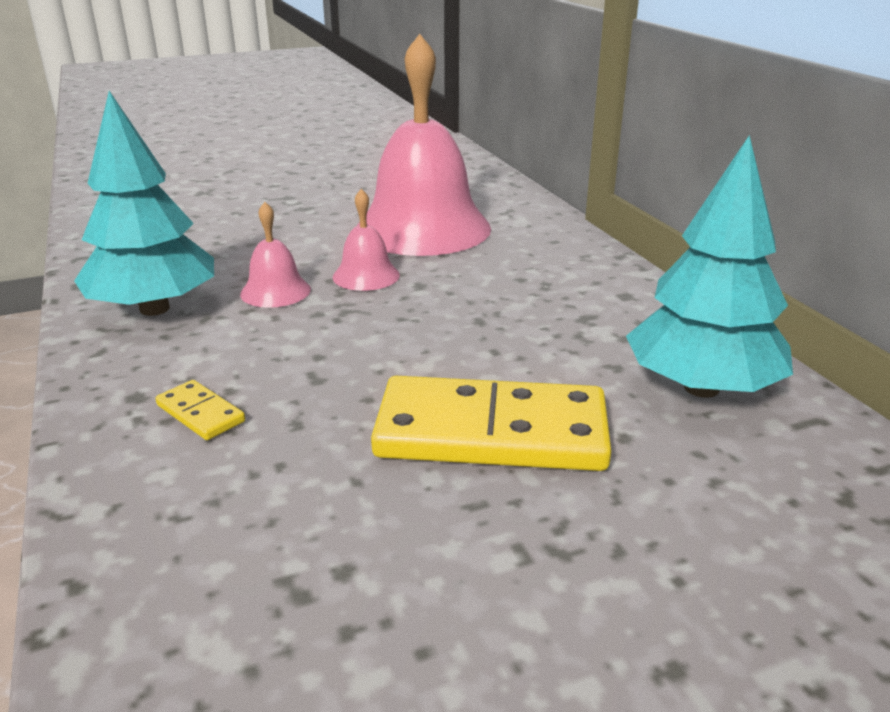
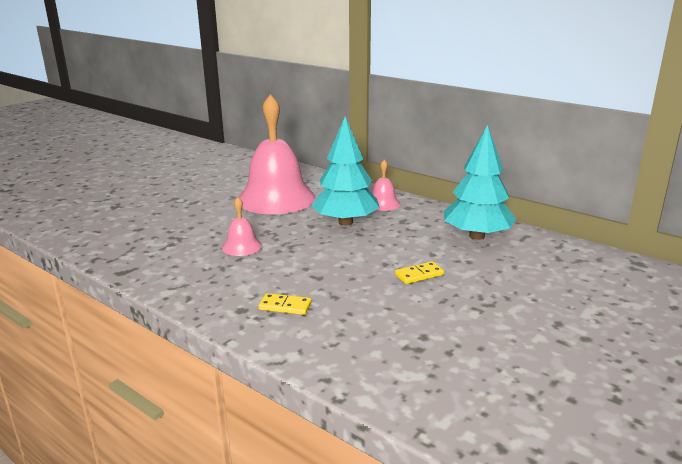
camera: 30 degrees left, 5 degrees down
turquoise tree [74,91,214,316] -> turquoise tree moved to [311,117,380,225]
pink bell [333,189,400,291] -> pink bell moved to [372,160,401,211]
yellow domino [371,376,612,471] -> yellow domino [395,261,444,284], size x0.43

